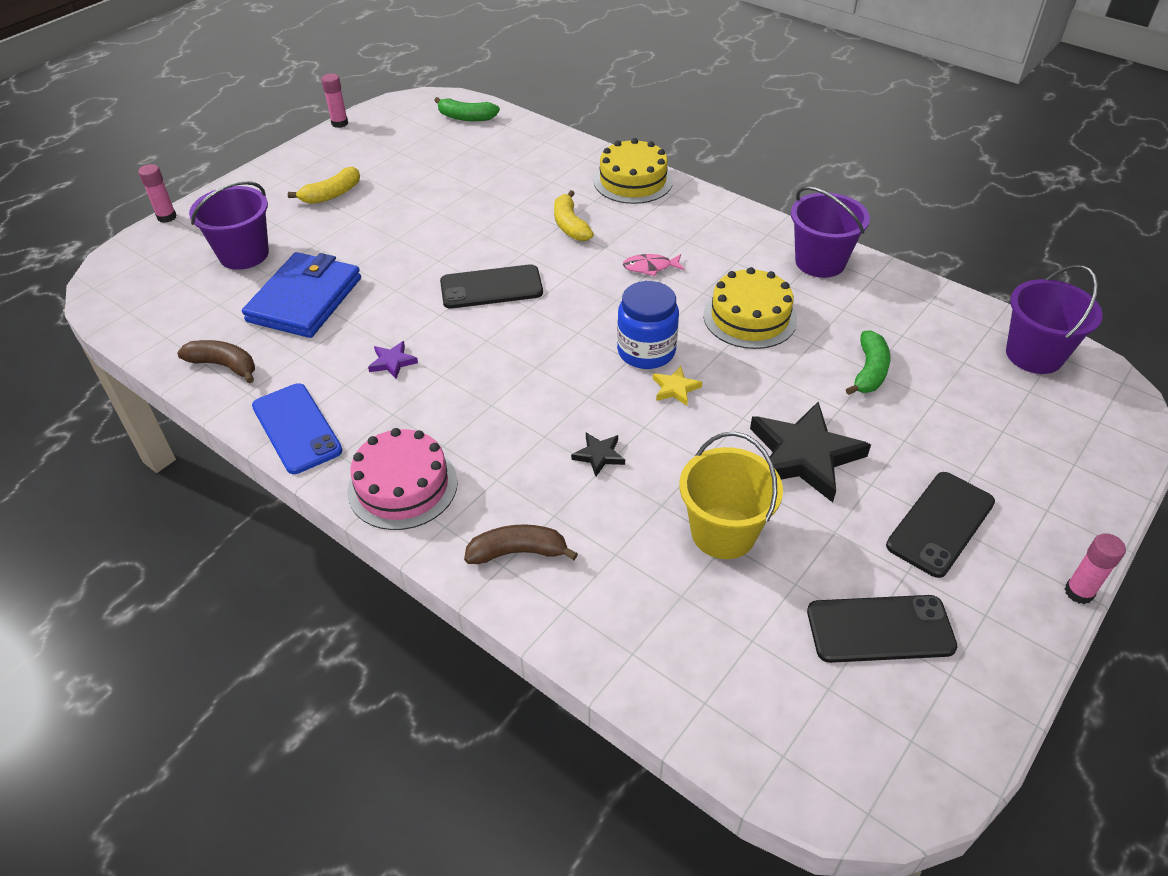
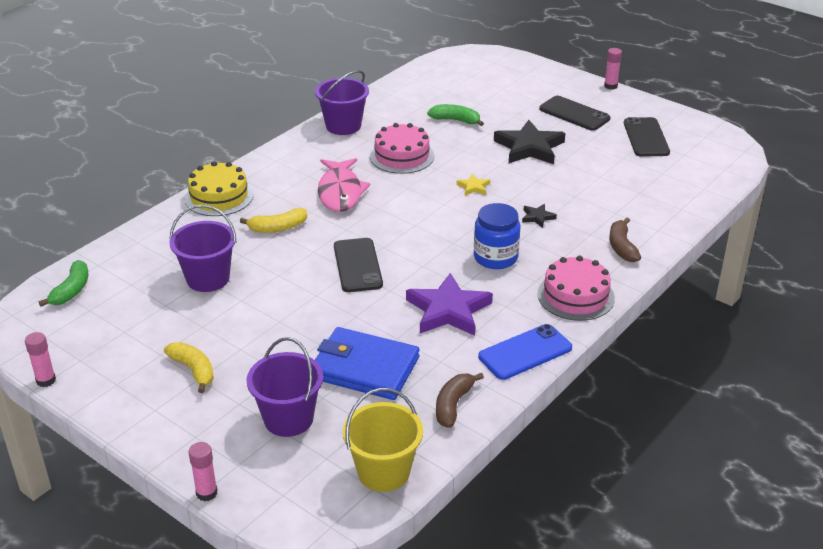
camera: 90 degrees left, 10 degrees down
purple star [368,341,418,379] -> purple star [406,273,493,336], size x2.22
blue jar [617,281,679,369] -> blue jar moved to [474,203,520,269]
pink fish [623,254,685,276] -> pink fish [318,158,370,212], size x2.05
yellow bucket [679,432,783,559] -> yellow bucket moved to [343,388,423,492]
yellow cake [703,267,797,349] -> pink cake [370,123,434,174]
purple bucket [1006,265,1103,374] -> purple bucket moved to [169,205,237,292]

